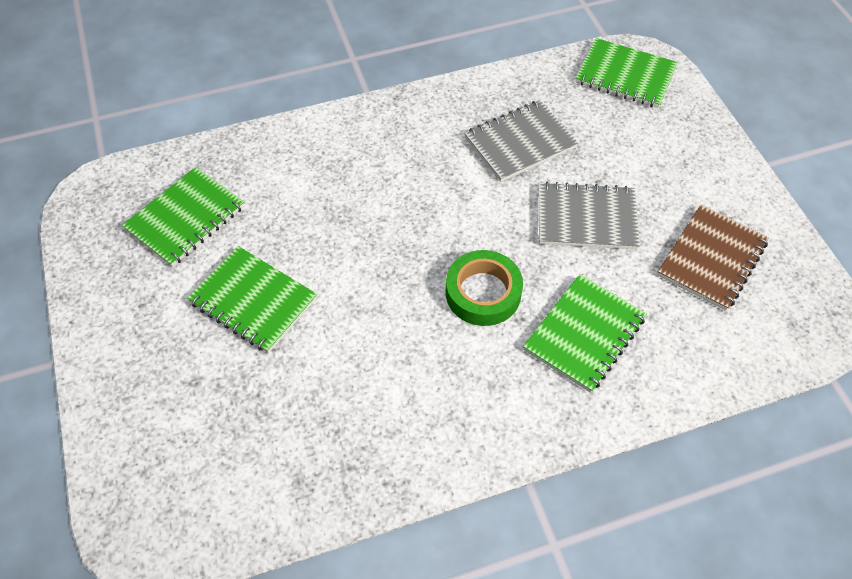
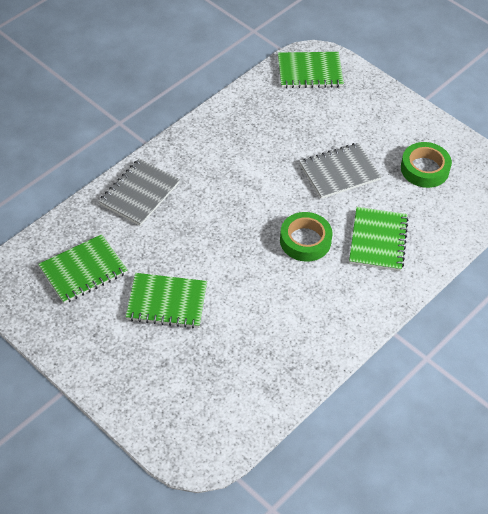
camera: 30 degrees left, 5 degrees down
green notebook [122,167,245,267] -> green notebook turned 45 degrees clockwise [38,234,128,304]
grey notebook [464,100,578,182] -> grey notebook moved to [99,159,180,226]
brown notebook [657,205,769,311] -> green tape [401,142,452,188]

